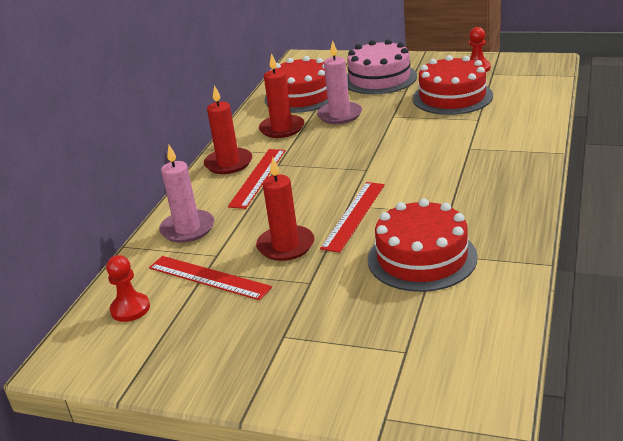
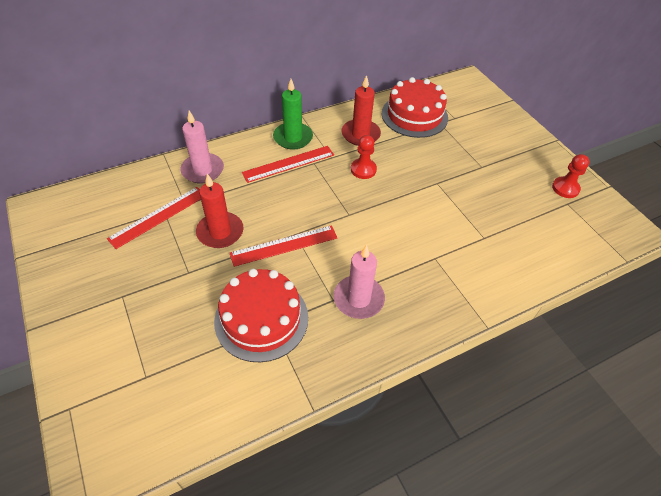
camera: 40 degrees right, 20 degrees up
red pawn [106,255,150,322] -> red pawn moved to [351,135,377,179]
red ruler [149,256,272,300] -> red ruler turned 60 degrees clockwise [107,187,201,249]
red candle [204,85,252,174] -> green candle [273,79,313,150]
pink candle [317,40,362,124] -> pink candle moved to [334,245,385,319]
pink cake [347,39,417,94] -> none
red cake [413,55,493,115] -> none

